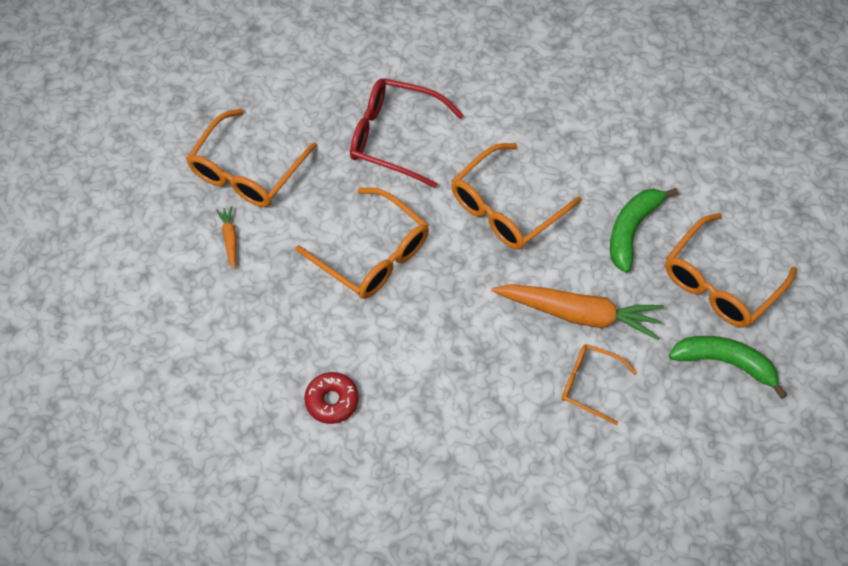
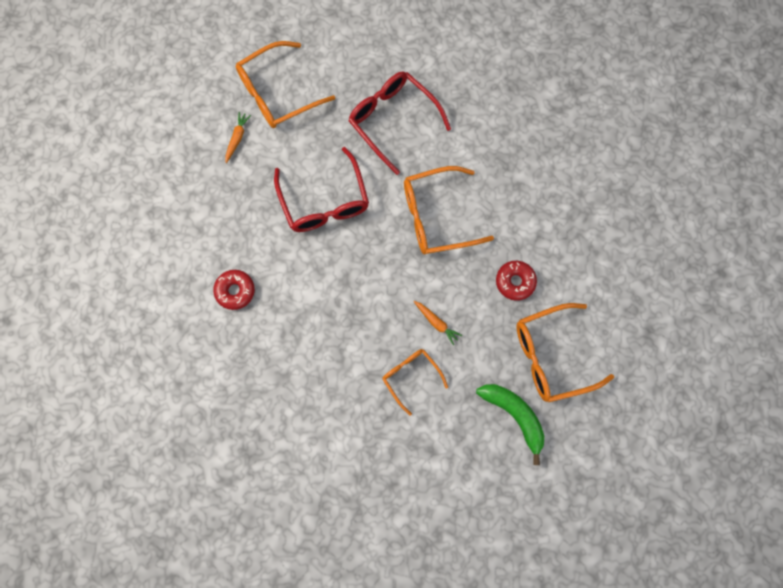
camera: 30 degrees right, 15 degrees up
orange glasses [296,188,429,299] -> red glasses [274,147,369,232]
orange carrot [491,284,664,340] -> orange carrot [414,301,462,345], size x0.44
green banana [610,188,678,273] -> red donut [496,261,537,301]

